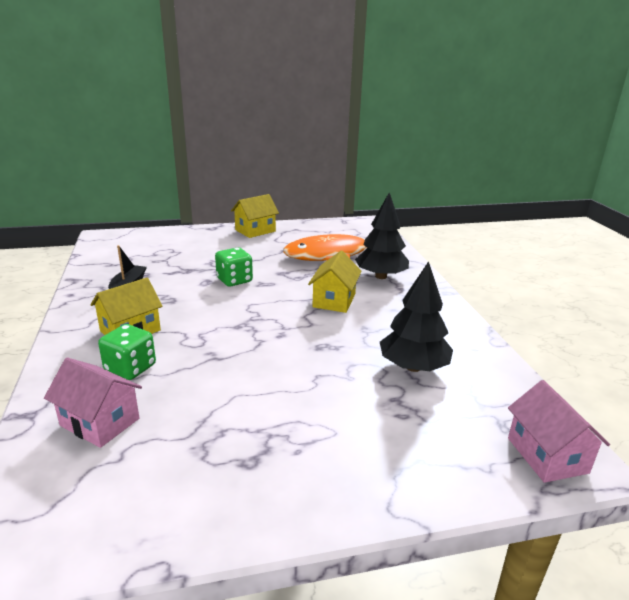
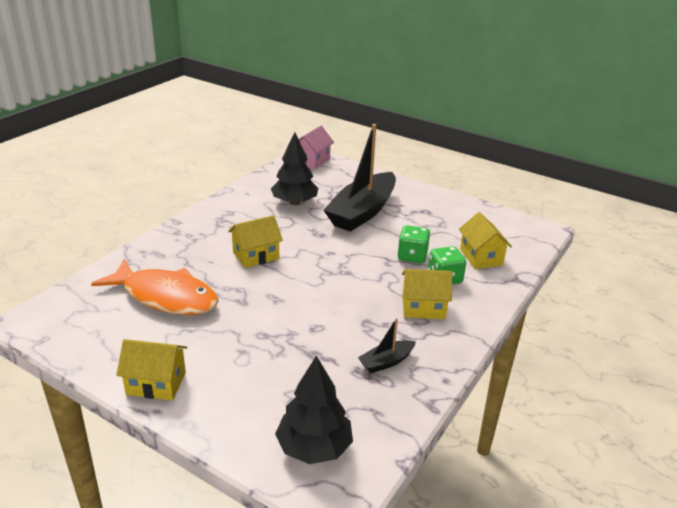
camera: 135 degrees left, 5 degrees up
pink house [44,358,142,448] -> yellow house [459,212,512,269]
green dice [215,247,253,287] -> green dice moved to [397,225,430,263]
black tree [355,193,409,279] -> black tree moved to [275,356,353,464]
none -> black boat [323,124,396,232]

